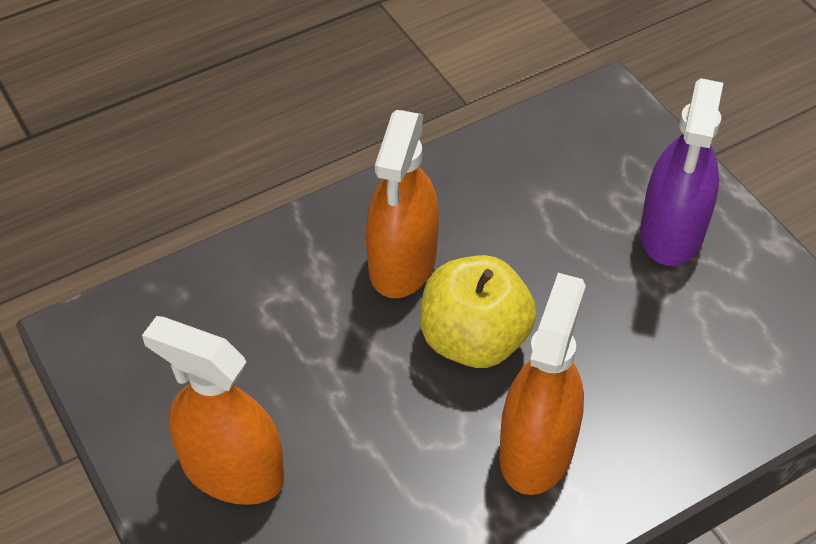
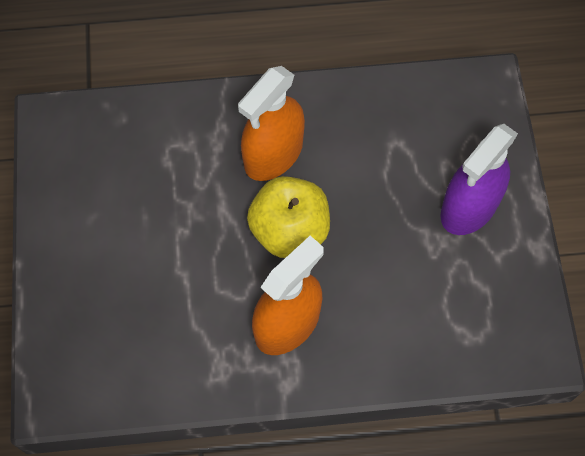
camera: 25 degrees right, 15 degrees up
orange spray bottle [142,316,284,505] -> none

